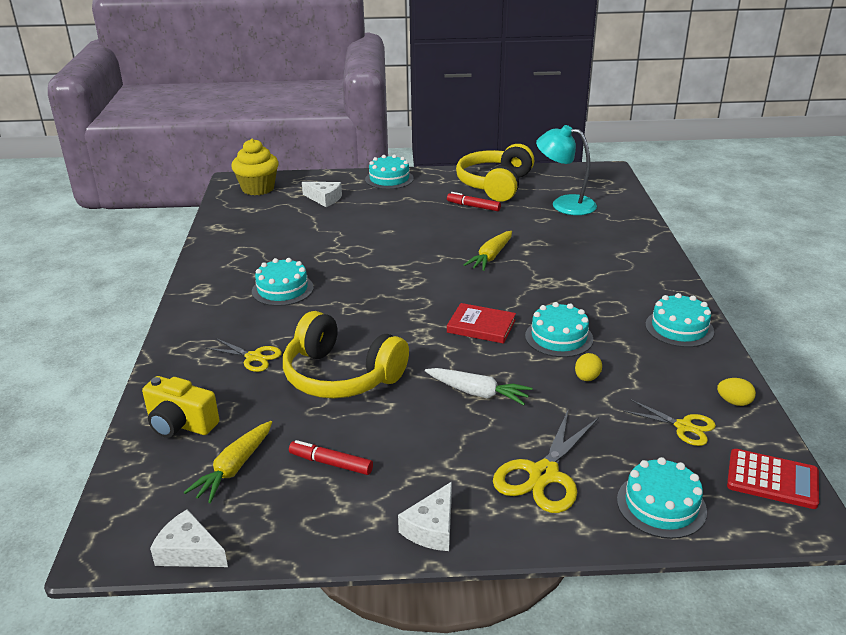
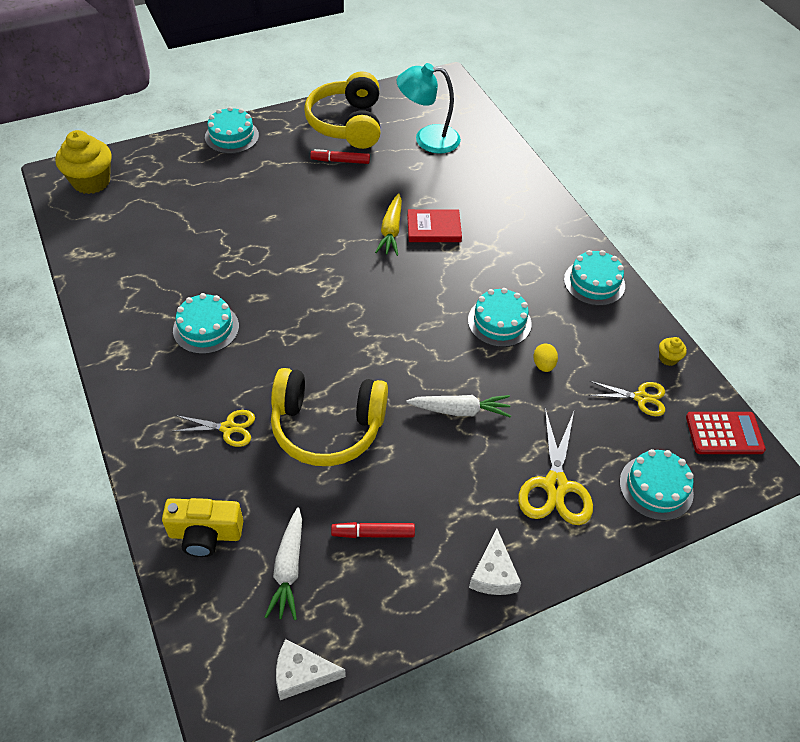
camera: 25 degrees left, 20 degrees up
yellow carrot [184,421,272,503] -> white carrot [264,507,302,620]
white cheese [302,182,342,207] -> none
red book [447,303,516,344] -> red book moved to [407,209,462,242]
yellow egg [717,378,756,406] -> yellow cupcake [659,337,687,366]

